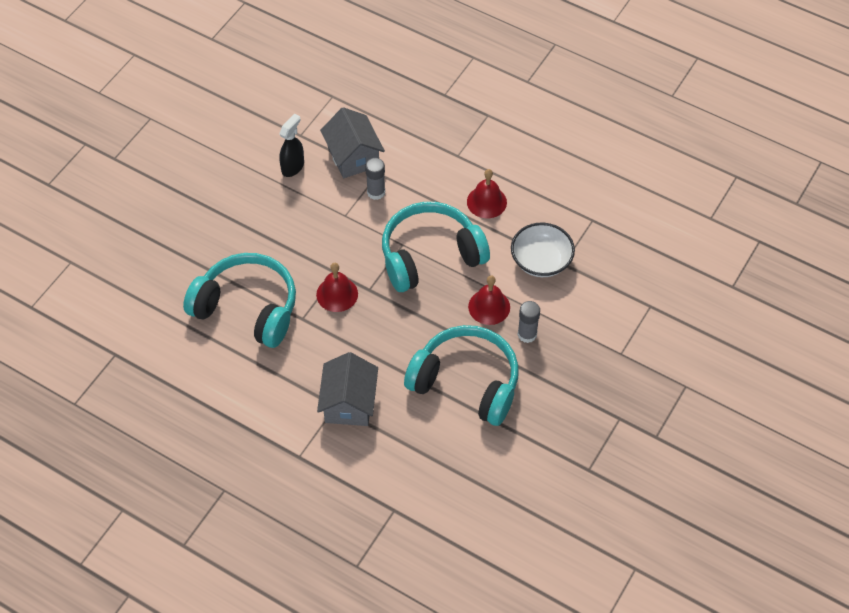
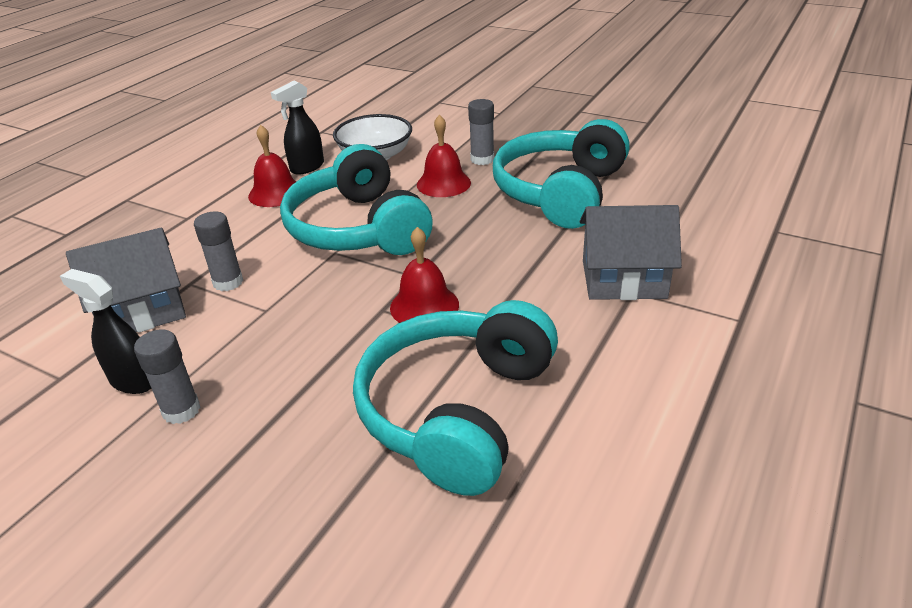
camera: 90 degrees left, 20 degrees down
none -> grey glue stick [134,330,200,424]
none -> black spray bottle [271,81,324,174]

